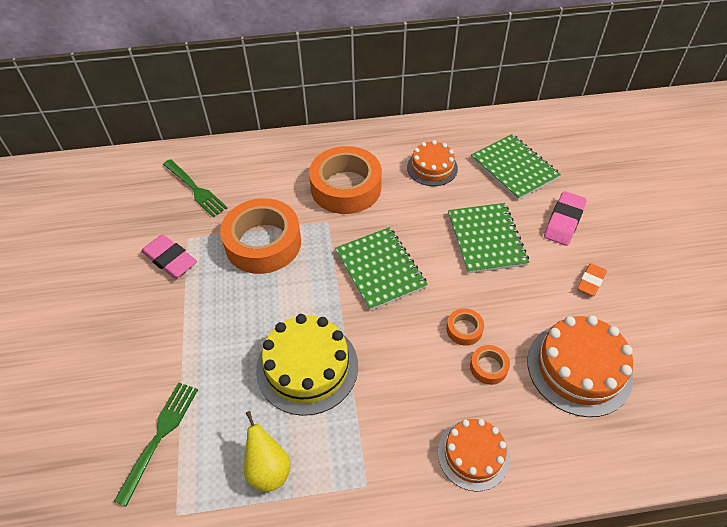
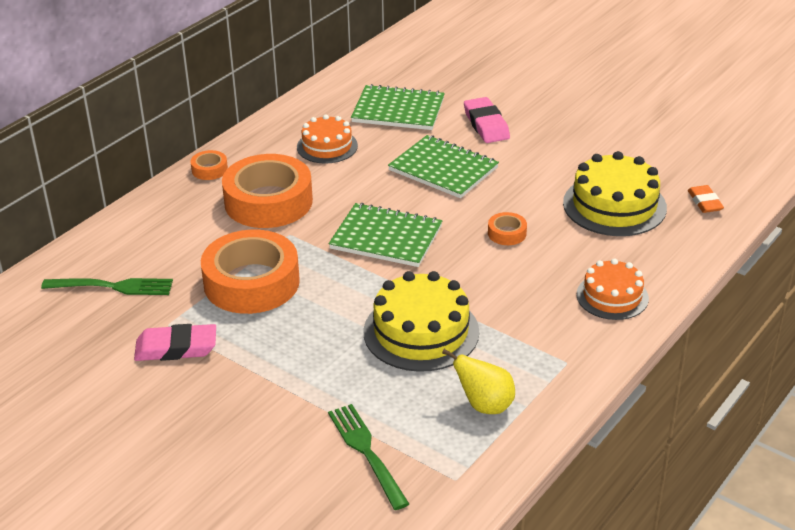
camera: 45 degrees left, 15 degrees down
orange tape [470,345,510,385] -> orange tape moved to [191,150,228,180]
orange cake [527,315,633,417] -> yellow cake [563,151,667,236]
orange eraser [577,263,607,296] -> orange eraser moved to [688,185,724,213]

